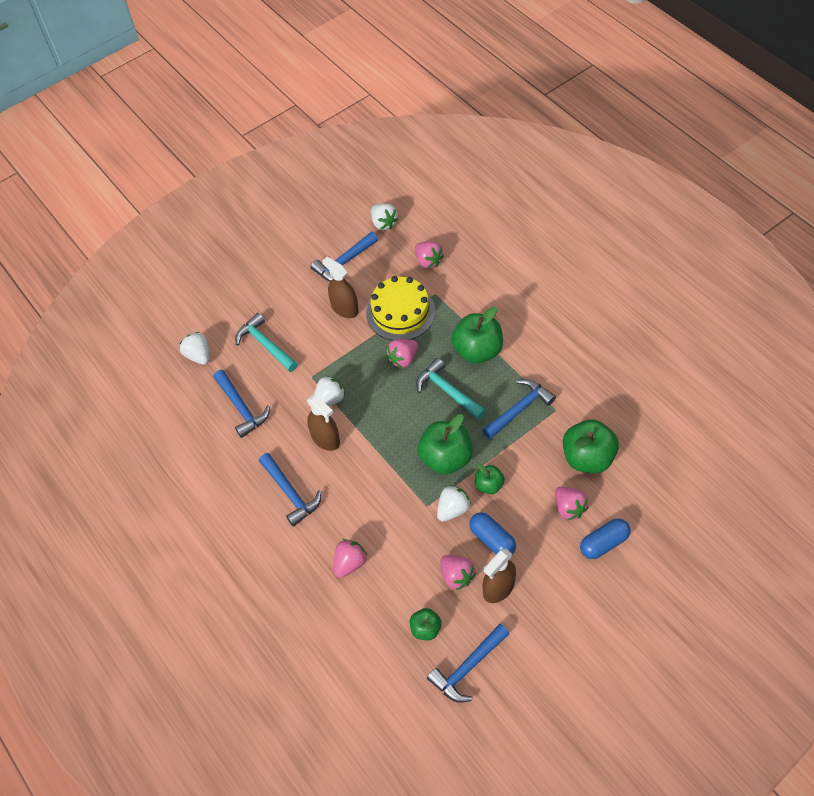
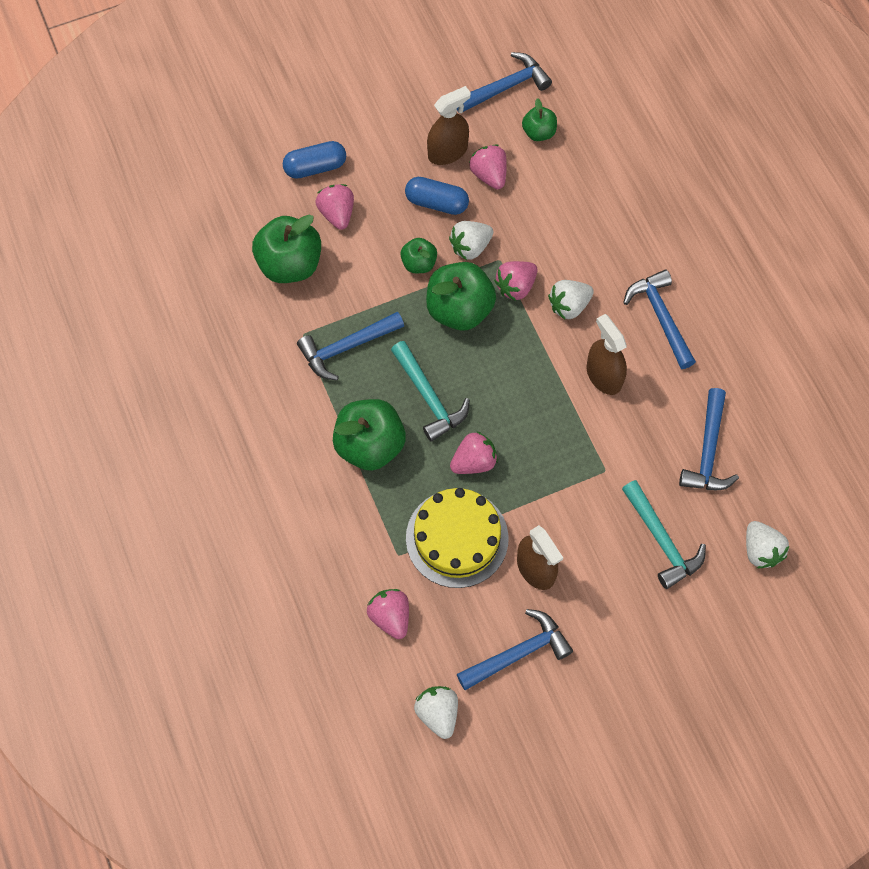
camera: 170 degrees left, 10 degrees up
blue hammer [214,370,270,438] -> blue hammer turned 150 degrees counterclockwise [679,388,739,490]
white strawberry [314,376,346,406] -> white strawberry moved to [548,280,594,319]
pink strawberry [334,539,368,578] -> pink strawberry moved to [494,261,538,301]
blue capsule [469,512,516,554] -> blue capsule turned 45 degrees counterclockwise [405,177,469,215]

